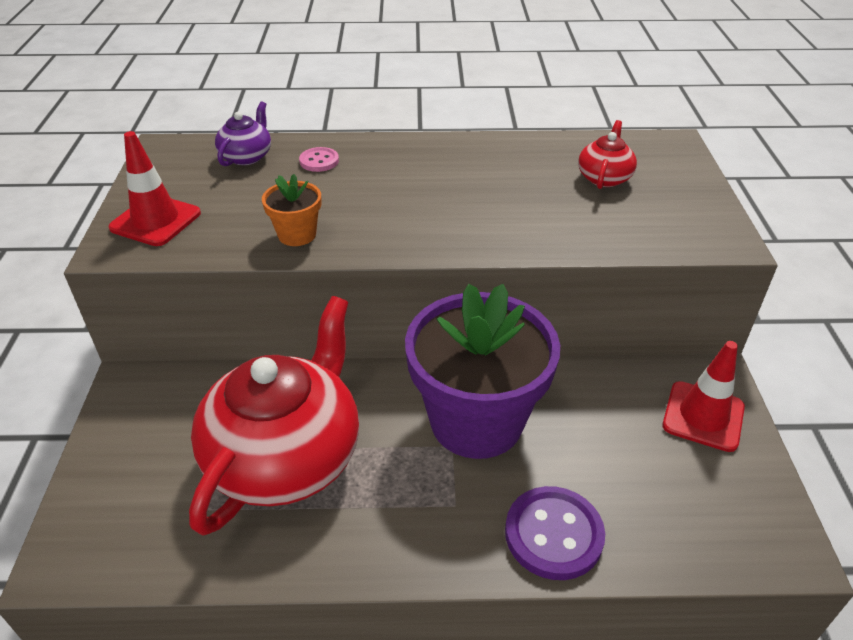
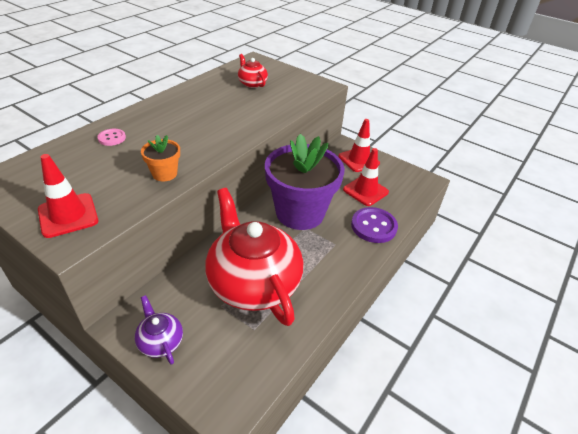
camera: 55 degrees left, 0 degrees up
purple teapot [215,101,271,166] -> purple teapot moved to [135,295,183,364]
none -> red traffic cone [343,148,389,206]

